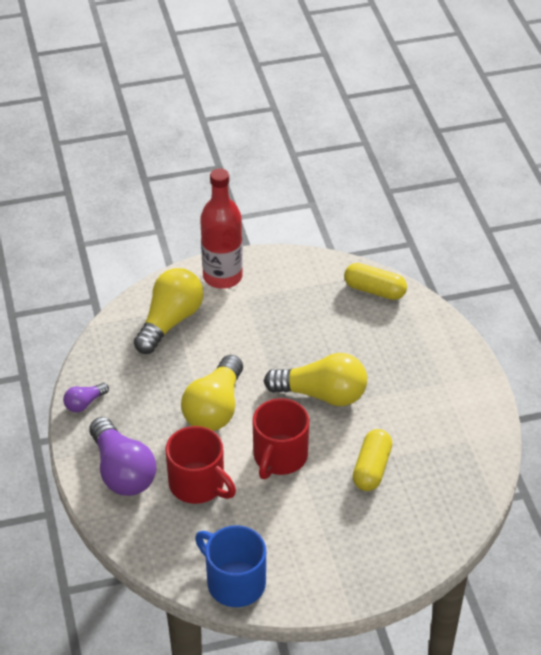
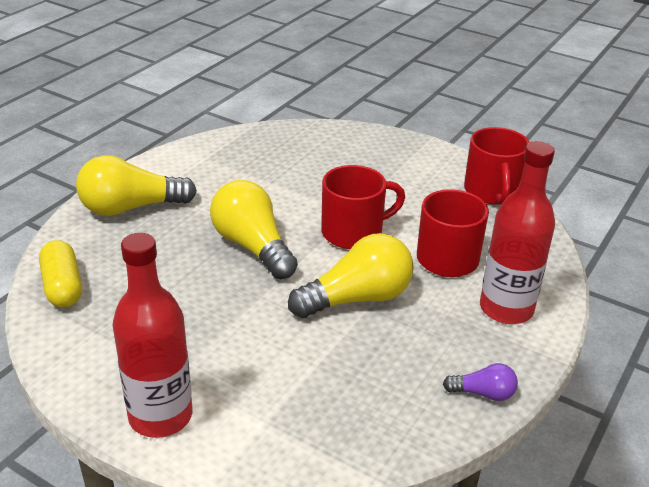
camera: 135 degrees left, 10 degrees down
purple light bulb [89,417,156,496] -> red bottle [480,141,555,324]
yellow light bulb [134,268,204,354] -> yellow light bulb moved to [76,155,197,216]
blue mug [195,525,266,607] -> red mug [464,127,530,205]
yellow capsule [352,429,392,491] -> none

